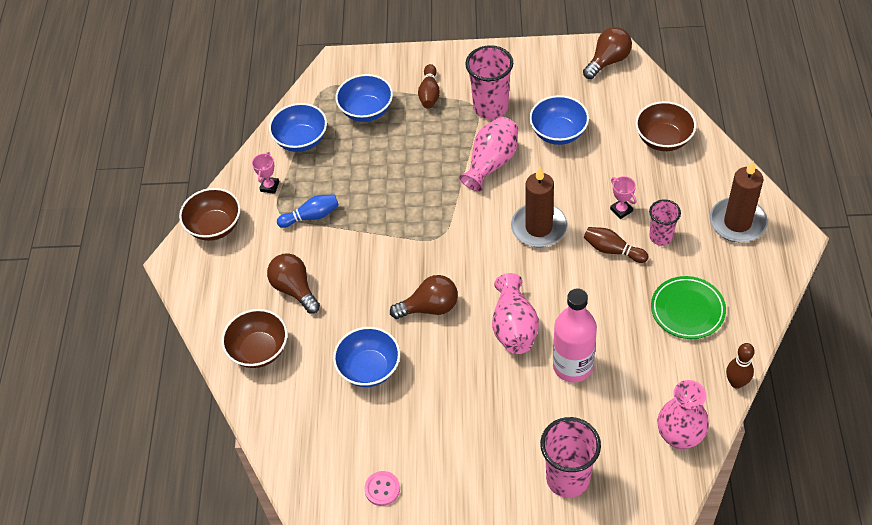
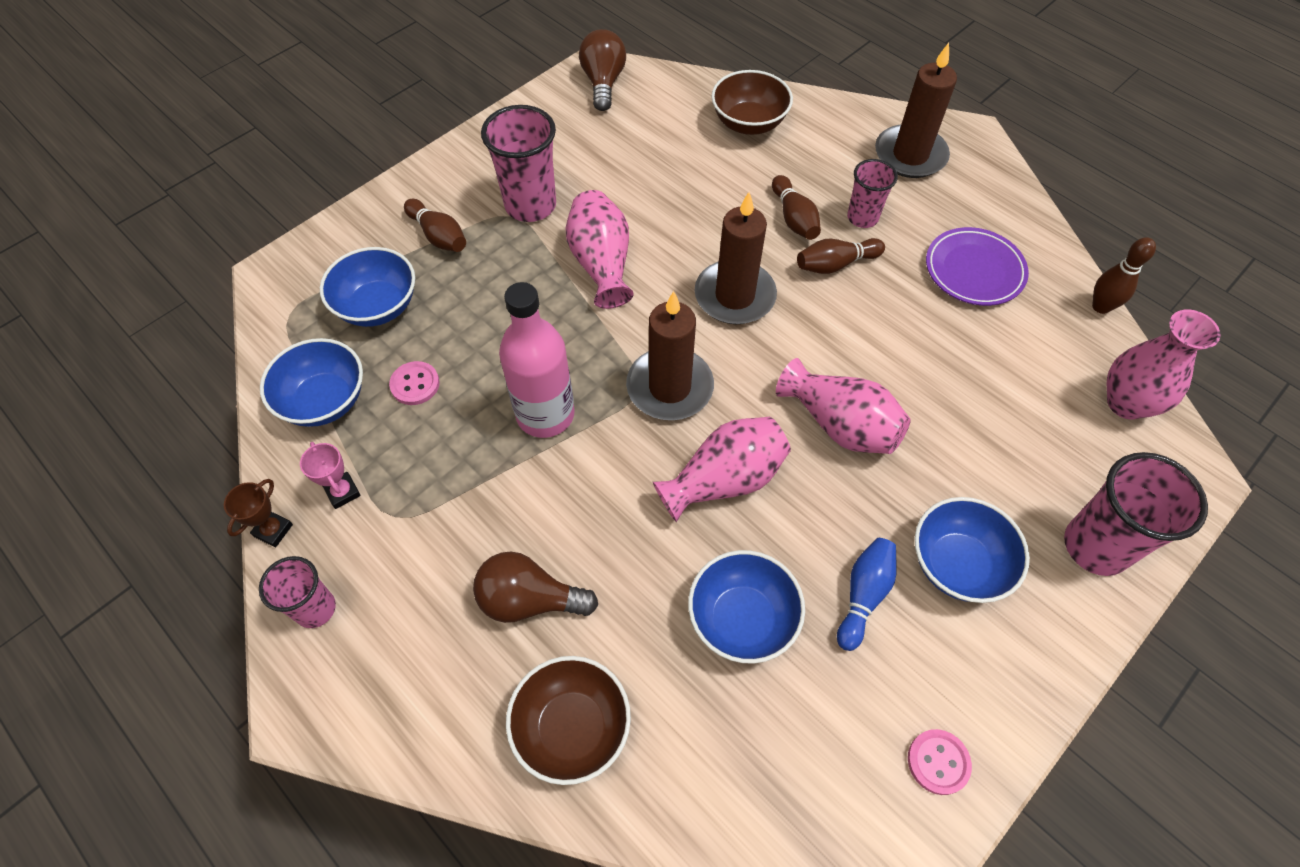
camera: 50 degrees left, 5 degrees up
brown bowl [179,188,241,241] -> pink cup [259,556,336,628]
blue bowling pin [277,194,339,228] -> blue bowling pin moved to [837,538,897,651]
brown light bulb [390,275,458,319] -> pink vase [653,417,791,522]
blue bowl [529,95,589,145] -> blue bowl moved to [914,497,1030,603]
pink bottle [553,288,597,383] -> pink bottle moved to [499,282,575,438]
pink trophy [610,176,637,219] -> brown bowling pin [772,175,821,240]
green plate [651,276,726,339] -> purple plate [926,227,1029,306]
none -> brown trophy [224,479,293,547]
none -> pink button [389,361,440,405]
none -> brown candle [626,291,714,420]

